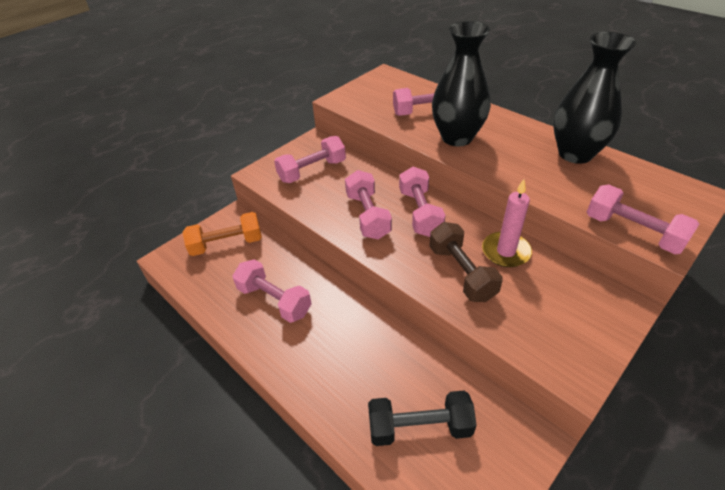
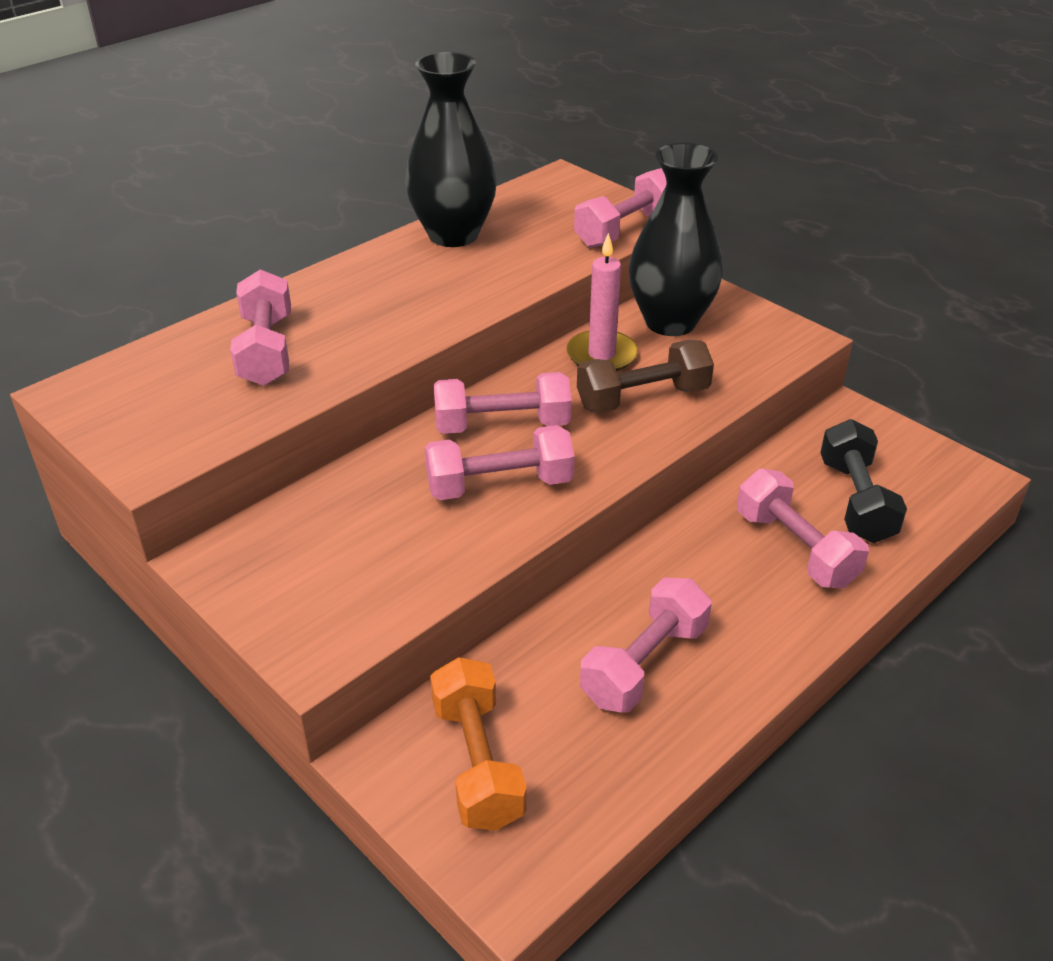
camera: 90 degrees left, 5 degrees down
pink dumbbell [274,136,346,183] -> pink dumbbell moved to [737,469,869,588]
black vase [432,21,491,146] -> black vase moved to [629,143,723,336]

